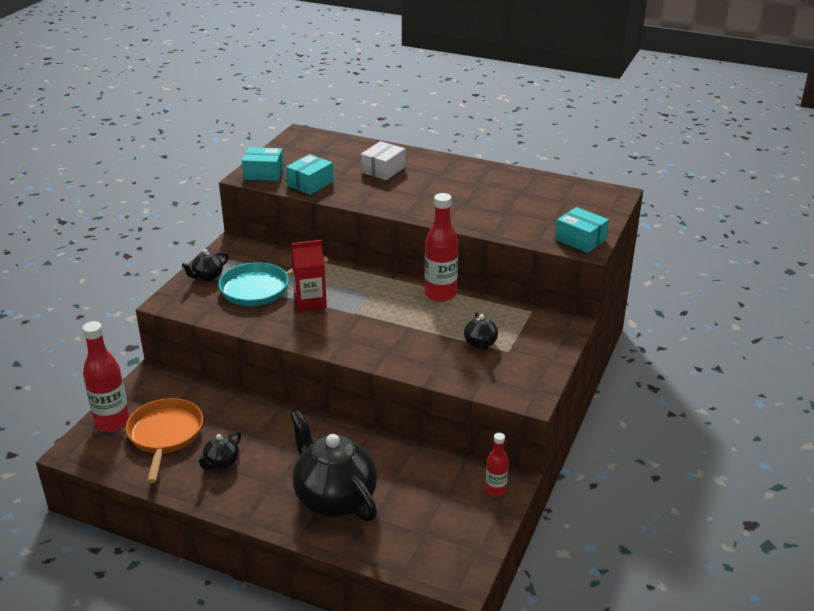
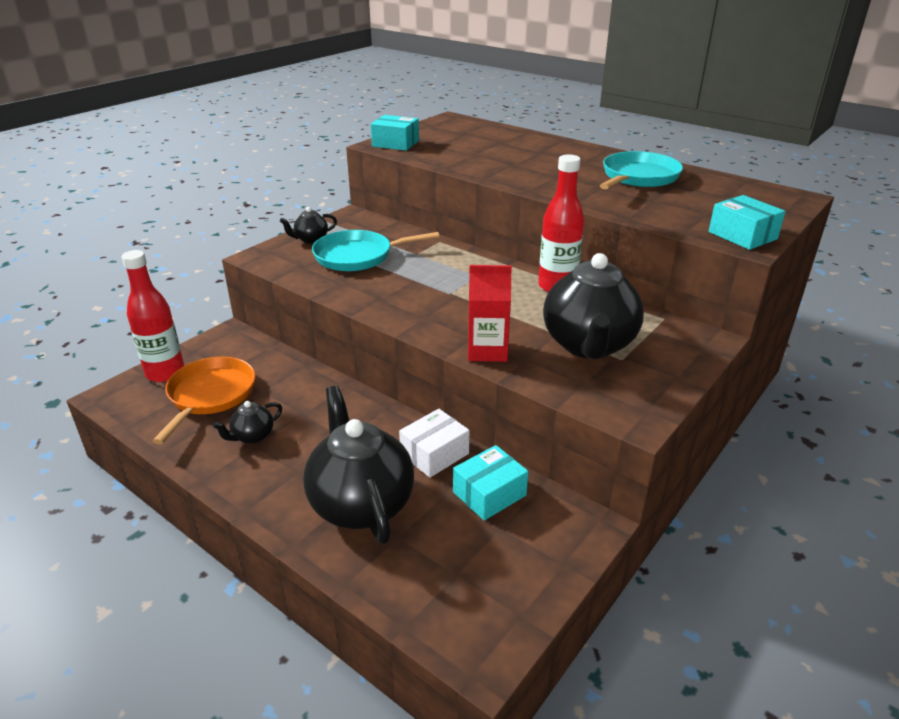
camera: 15 degrees right, 0 degrees up
turquoise box [286,154,334,195] -> turquoise box moved to [453,445,528,521]
red carton [291,240,327,311] -> red carton moved to [468,265,512,362]
white box [361,141,405,180] -> white box moved to [399,409,470,478]
black teapot [464,312,498,350] -> black teapot [543,253,644,359], size x2.24
red bottle [485,433,509,497] -> none
none -> turquoise pan [600,151,683,189]

